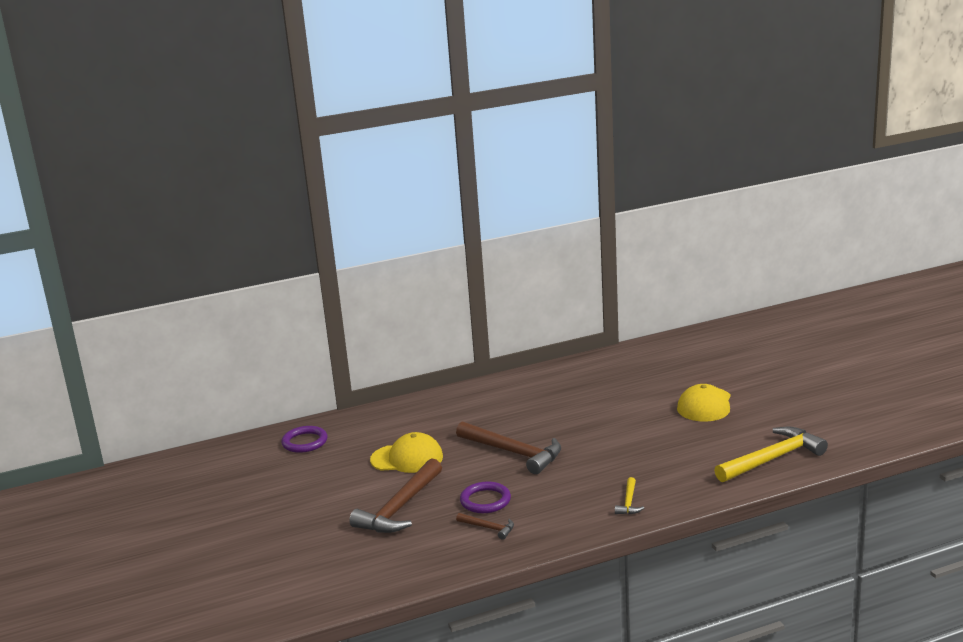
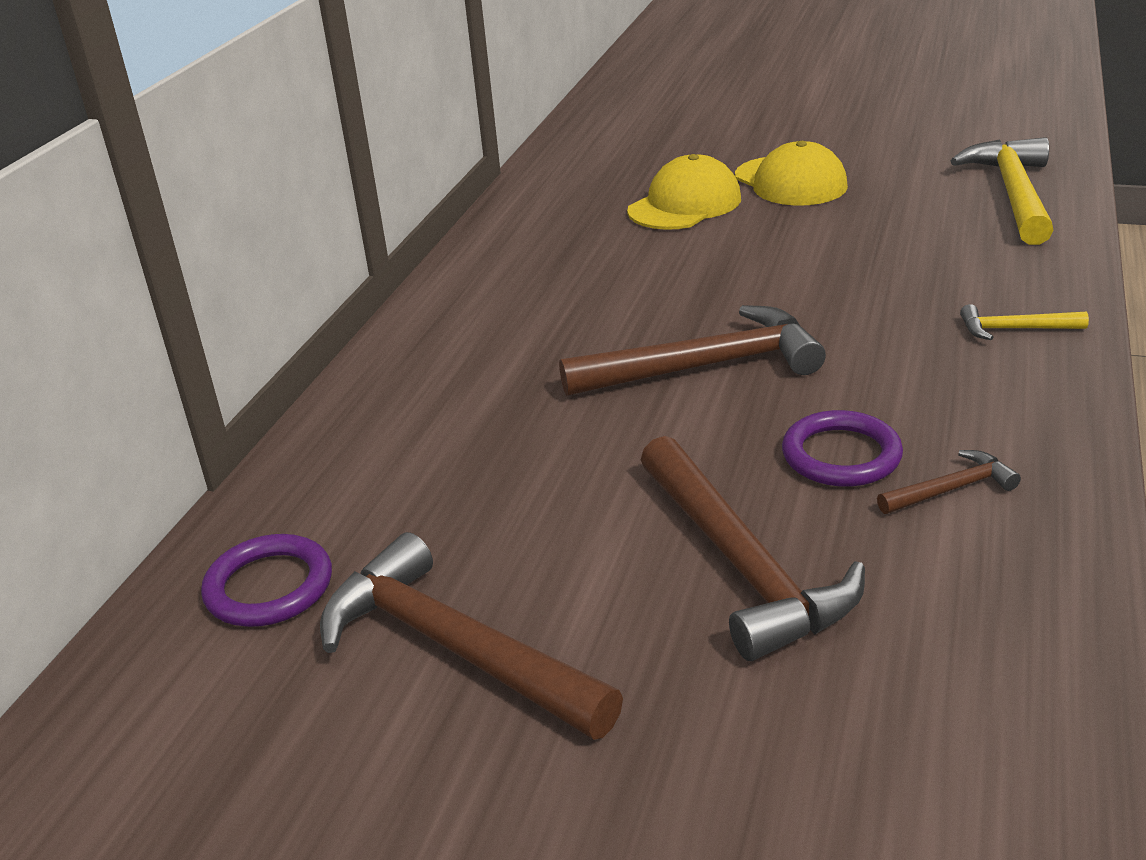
camera: 50 degrees left, 10 degrees up
yellow cap [370,432,443,473] -> yellow cap moved to [627,154,741,230]
yellow hammer [615,477,644,514] -> yellow hammer turned 135 degrees clockwise [960,304,1089,340]
none -> brown hammer [320,532,623,740]

